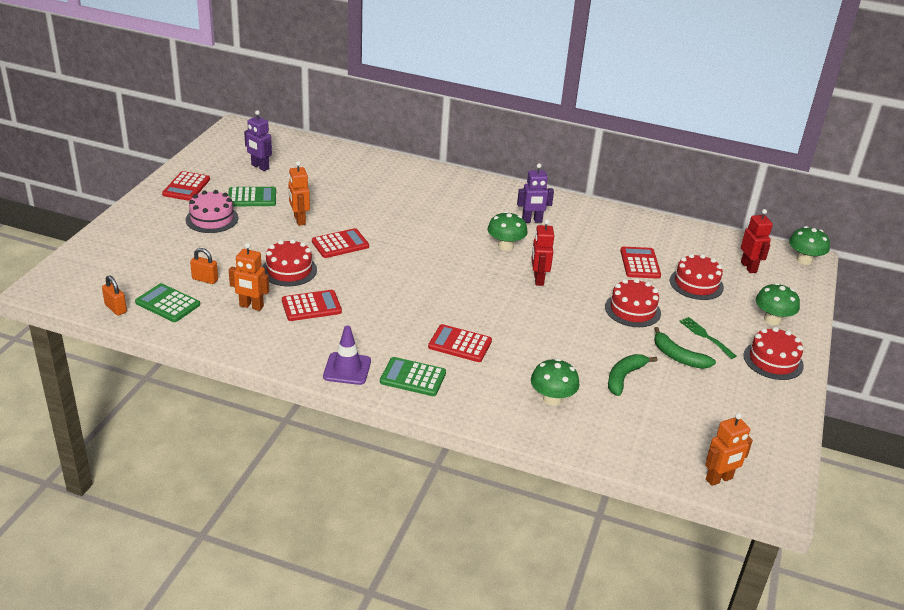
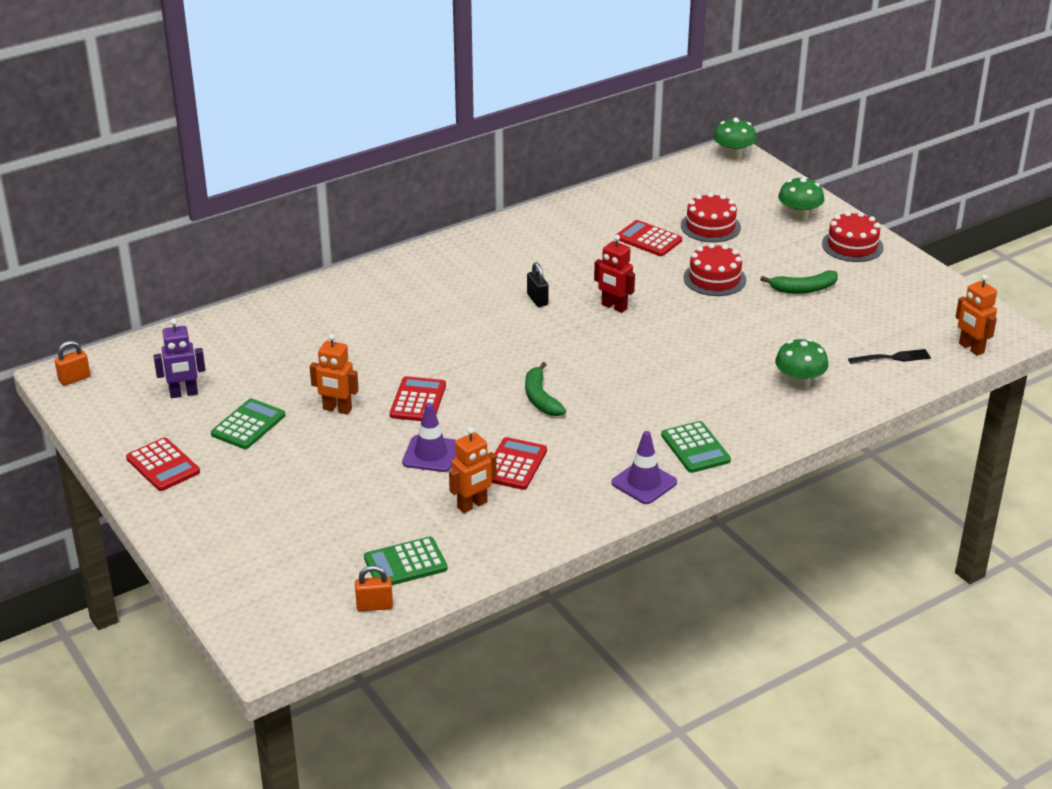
camera: 50 degrees left, 0 degrees up
pink cake [186,190,238,233] -> none
orange padlock [190,248,218,284] -> orange padlock moved to [55,341,90,386]
red cake [263,239,317,286] -> purple traffic cone [402,403,456,472]
green calculator [380,357,446,396] -> green calculator turned 75 degrees counterclockwise [661,421,731,473]
red calculator [428,324,492,362] -> none
green mushroom [488,211,528,251] -> black padlock [527,262,549,307]
purple robot [517,163,554,223] -> none
green banana [608,354,657,396] -> green banana moved to [525,362,566,416]
green fork [679,317,737,359] -> none
orange robot [705,413,753,486] -> orange robot turned 135 degrees clockwise [955,275,997,356]
red robot [741,209,773,273] -> none
none -> black fork [848,349,931,364]

